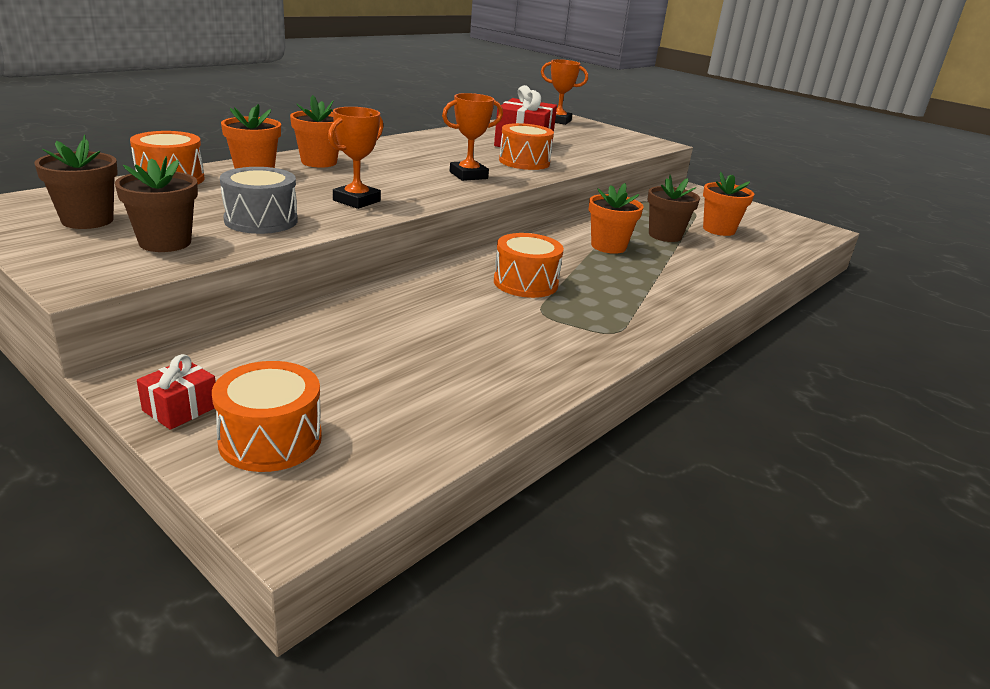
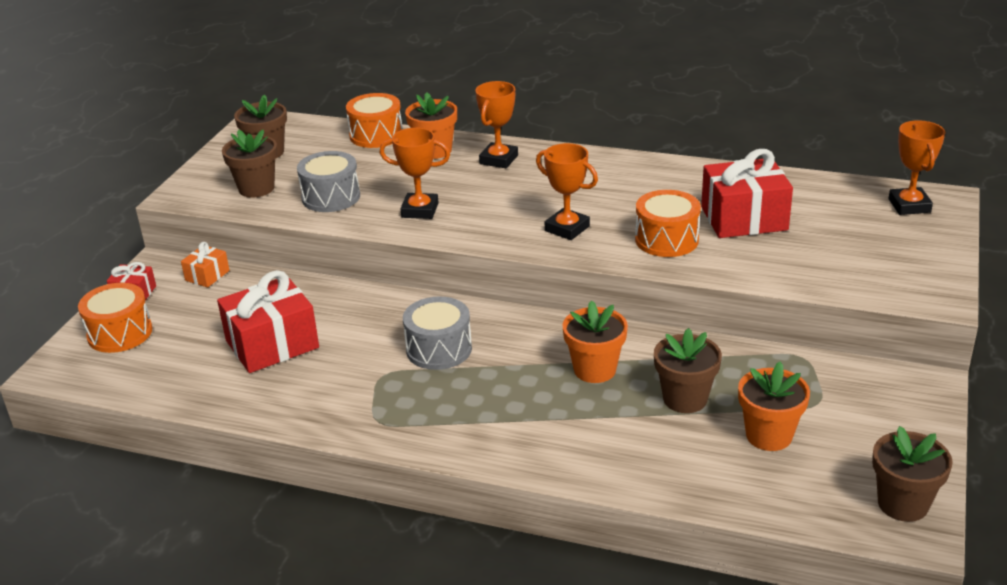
camera: 70 degrees right, 5 degrees up
orange flower pot [290,95,339,168] -> orange trophy [475,81,518,168]
orange drum [494,233,564,298] -> grey drum [403,297,472,370]
none -> orange gift [181,242,230,288]
none -> red gift [217,270,319,373]
none -> brown flower pot [872,426,953,522]

